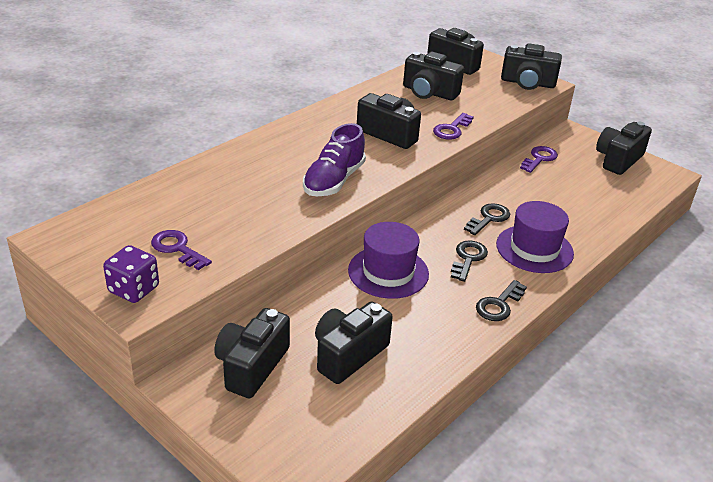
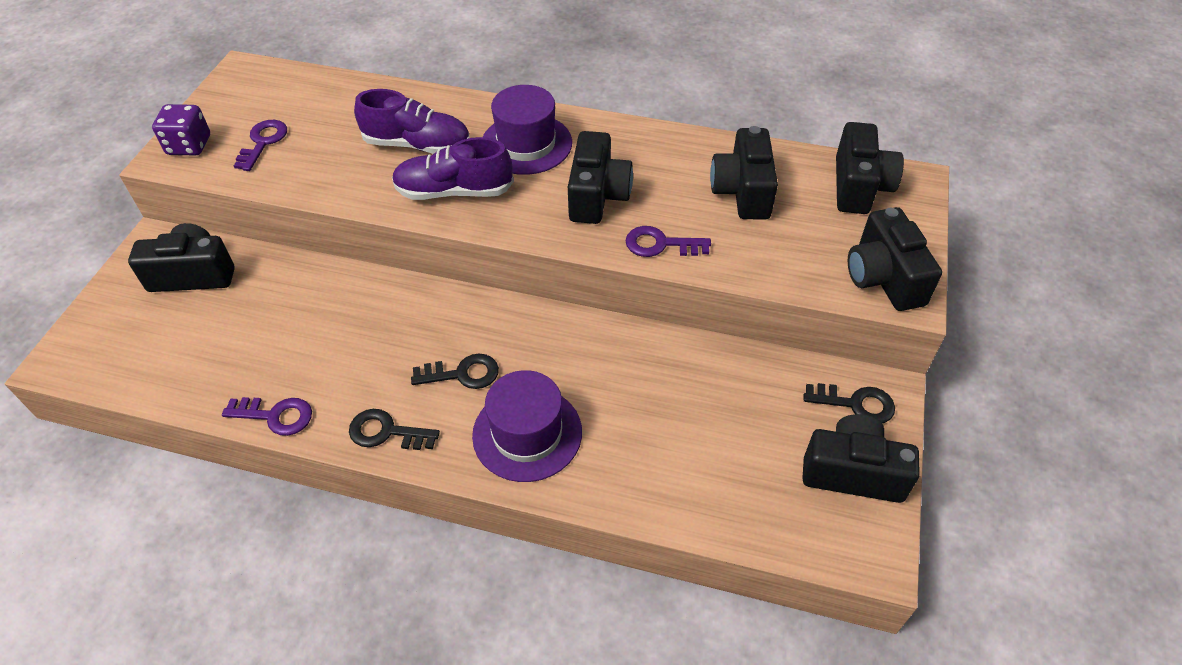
camera: 65 degrees right, 15 degrees up
black camera [315,301,393,384] -> none
purple hat [348,222,429,299] -> purple hat moved to [483,85,572,175]
black key [464,203,510,235] -> black key moved to [803,383,895,423]
purple key [520,146,558,173] -> purple key moved to [222,397,312,436]
none -> purple shoe [354,89,470,154]

